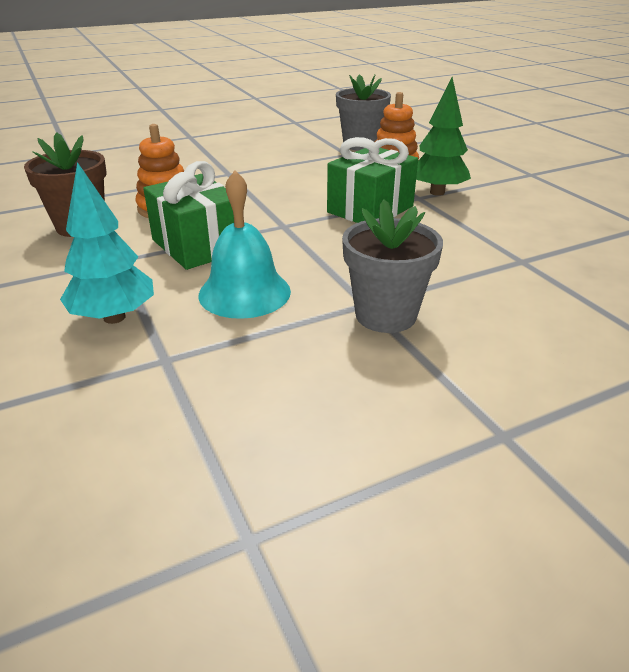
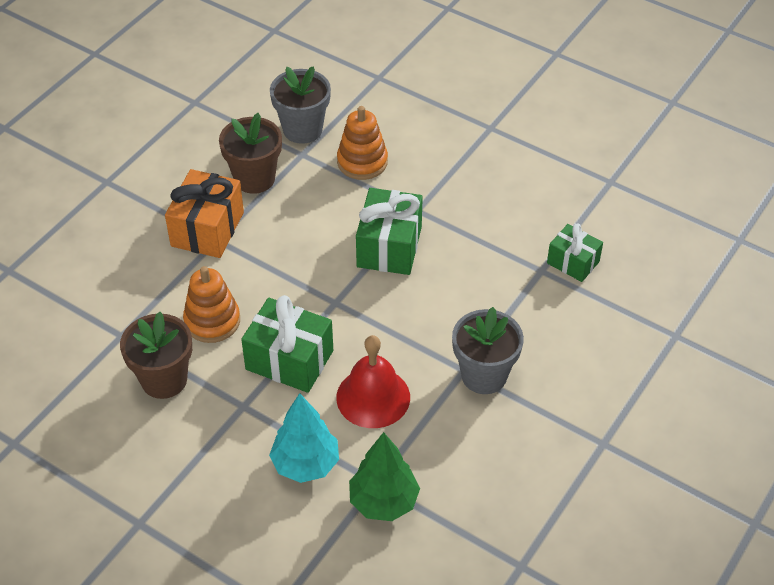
camera: 30 degrees left, 15 degrees up
turquoise bell [199,171,291,319] -> red bell [336,335,410,428]
green tree [416,77,471,196] -> green tree moved to [349,432,420,521]
none -> orange gift [165,169,244,258]
none -> brown flower pot [219,113,282,194]
none -> green gift [547,223,603,282]

